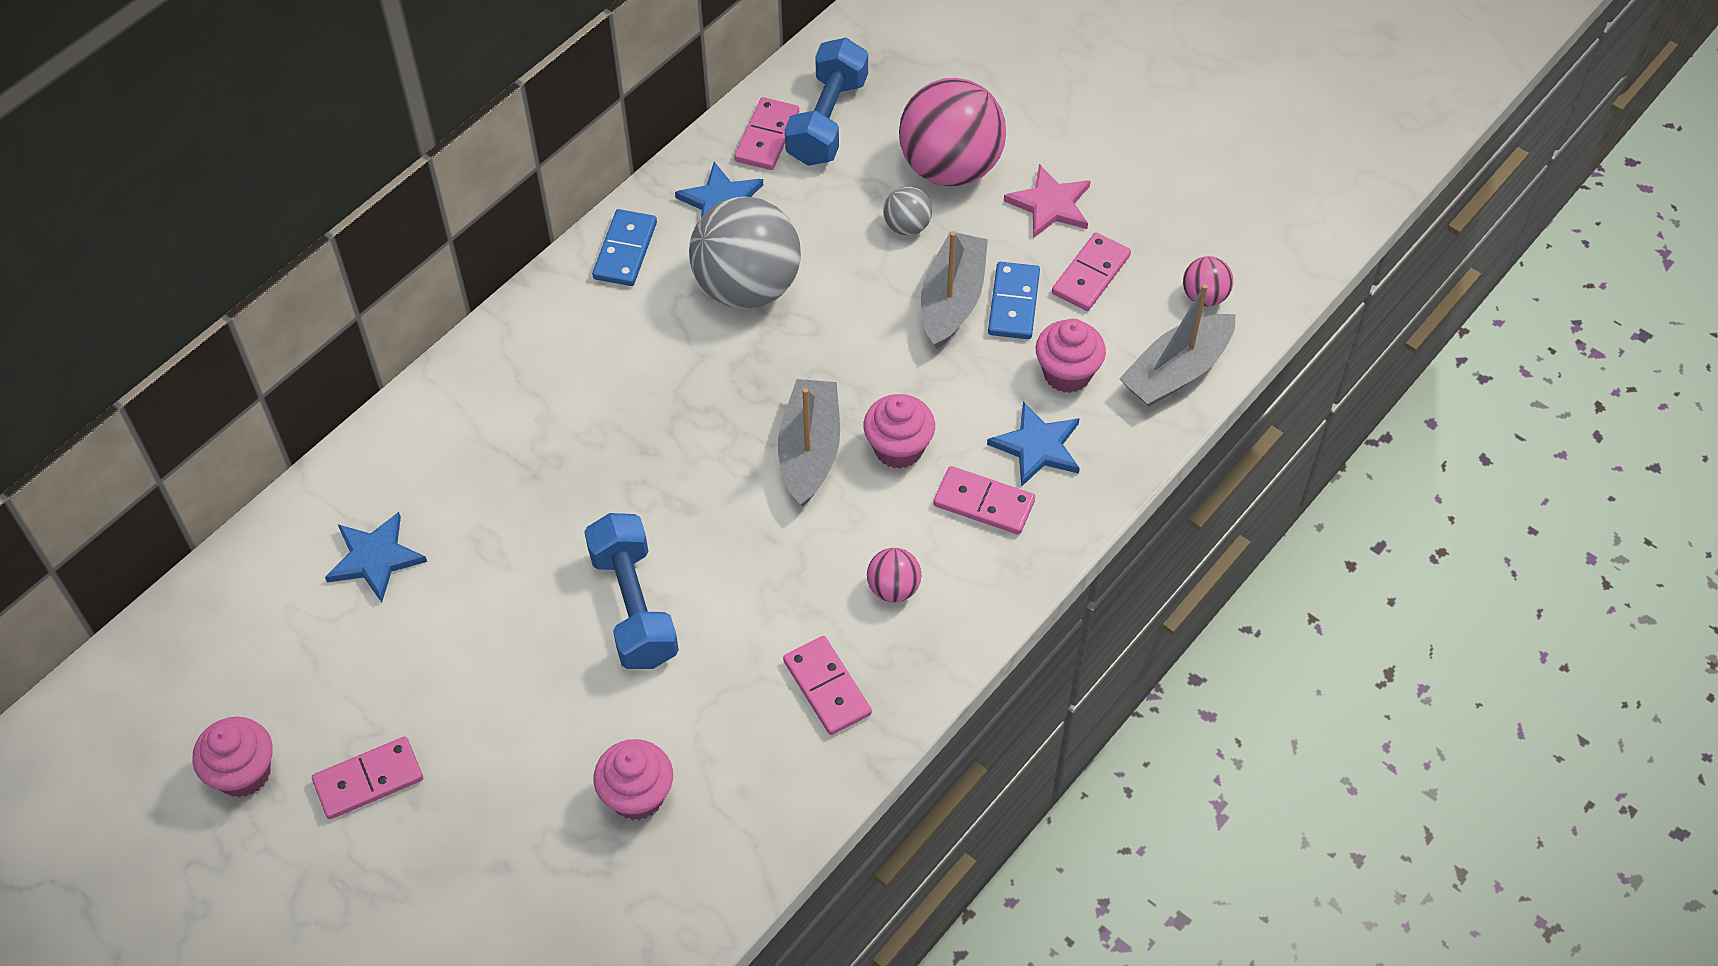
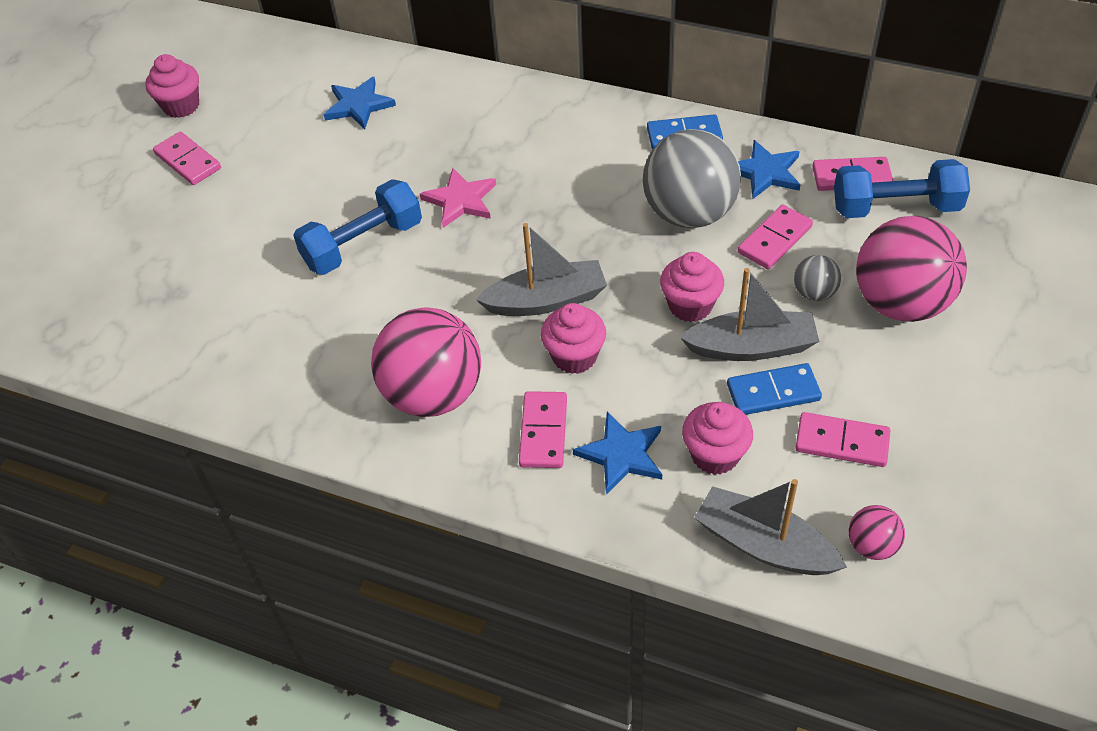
camera: 75 degrees right, 5 degrees down
pink cupcake [594,739,673,820] -> pink cupcake moved to [660,252,724,322]
pink domino [783,636,872,735] -> pink domino moved to [738,205,813,269]
pink ball [867,548,921,602] -> pink ball [371,307,481,417], size x2.21
pink star [1004,164,1091,238] -> pink star moved to [420,168,496,228]

